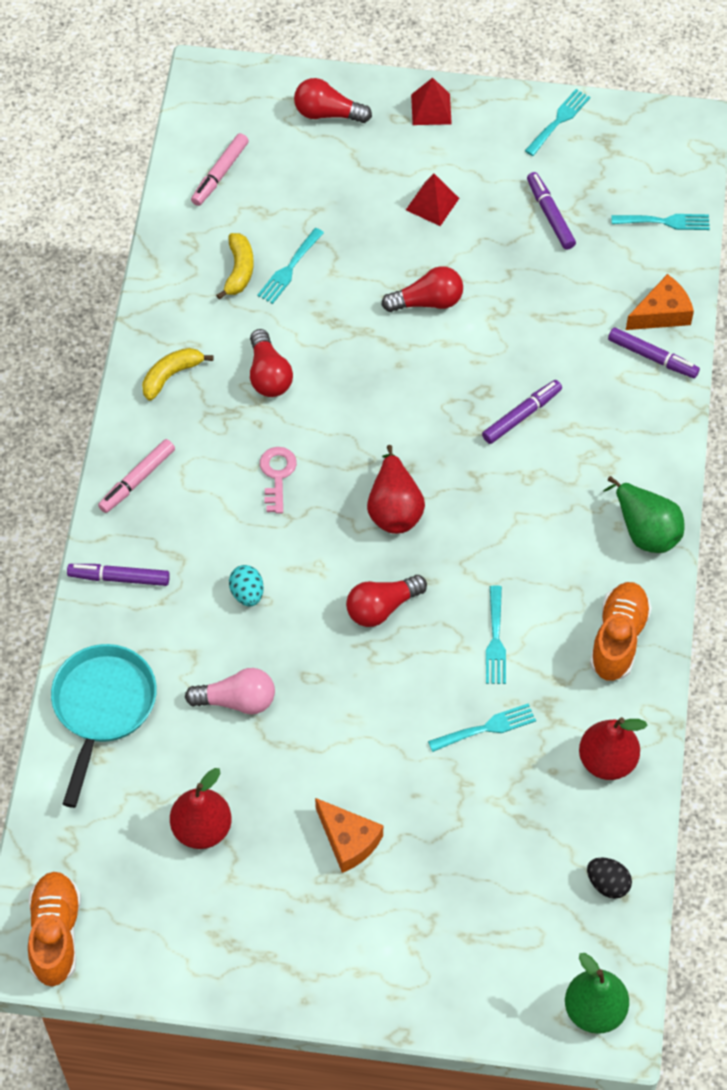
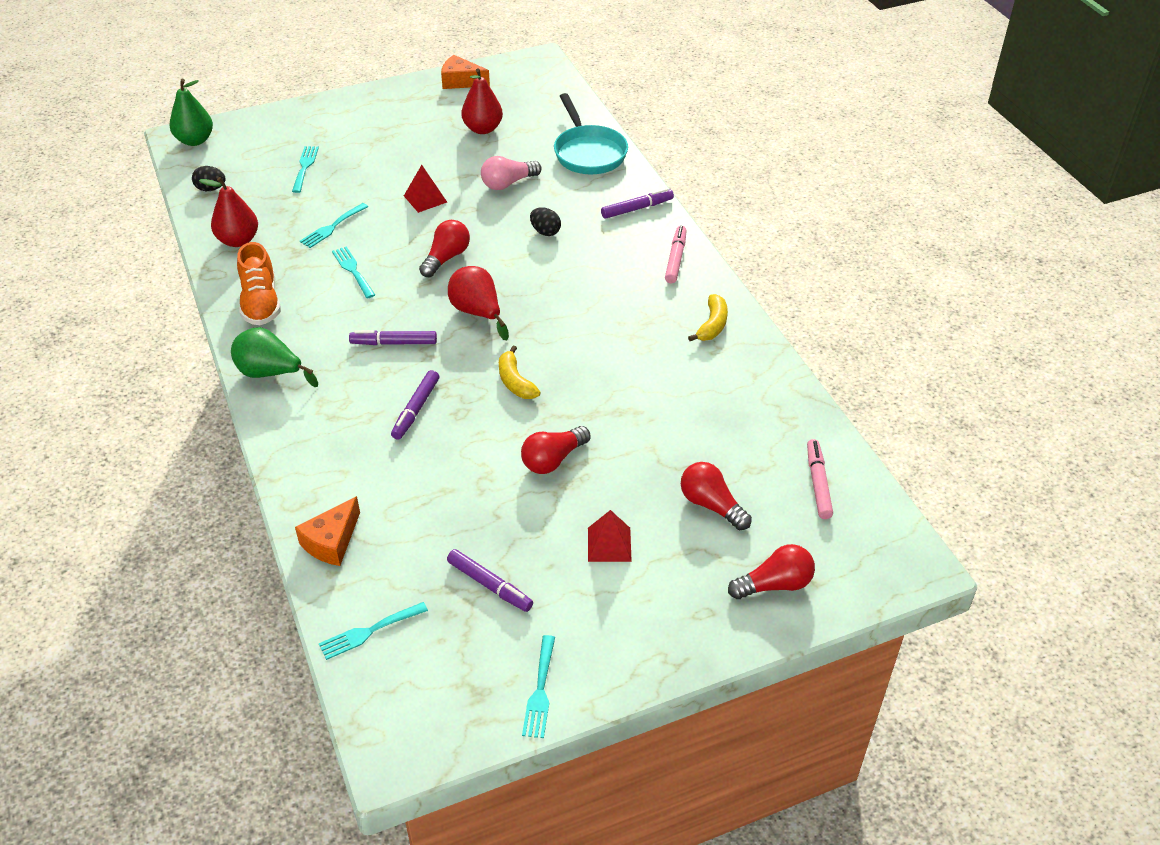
camera: 150 degrees right, 15 degrees down
orange shoe [28,872,81,987] -> none
yellow banana [216,233,254,300] -> yellow banana moved to [499,346,541,399]
turquoise egg [229,565,264,607] -> black egg [530,207,561,236]
red light bulb [250,329,293,397] -> red light bulb moved to [681,462,752,530]
turquoise fork [257,228,324,304] -> turquoise fork moved to [292,146,319,193]
pink key [260,447,297,514] -> none
orange cheese [315,798,383,873] -> orange cheese moved to [441,55,490,89]
red pyramid [411,78,452,125] -> red pyramid moved to [404,165,447,213]
purple marker [608,327,700,378] -> purple marker moved to [349,330,437,345]

